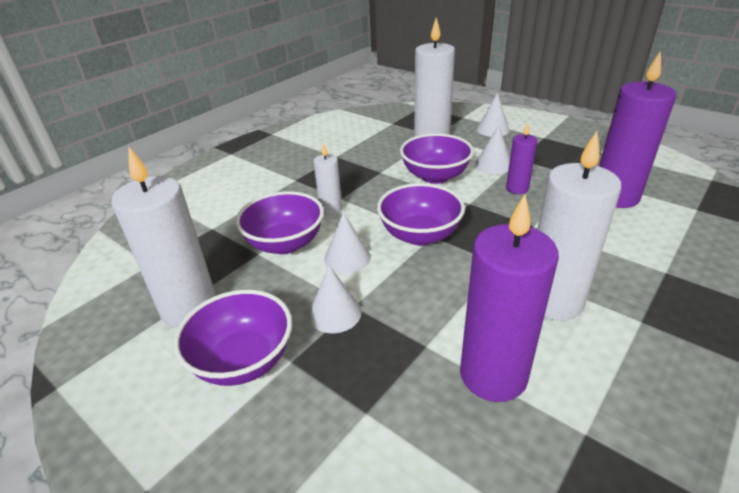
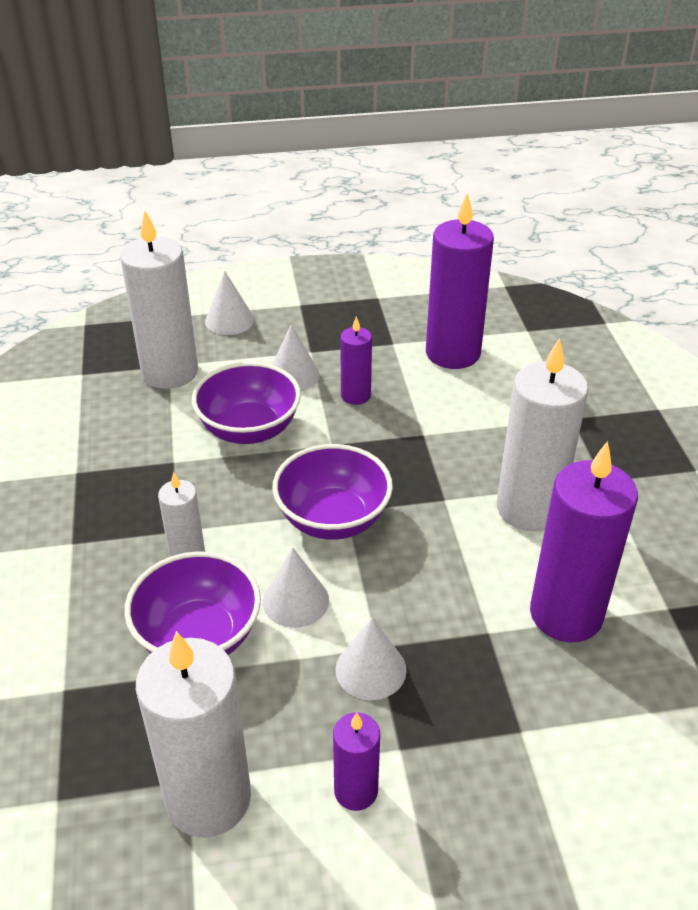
camera: 50 degrees left, 5 degrees up
purple bowl [174,290,292,386] -> purple candle [333,712,380,811]

